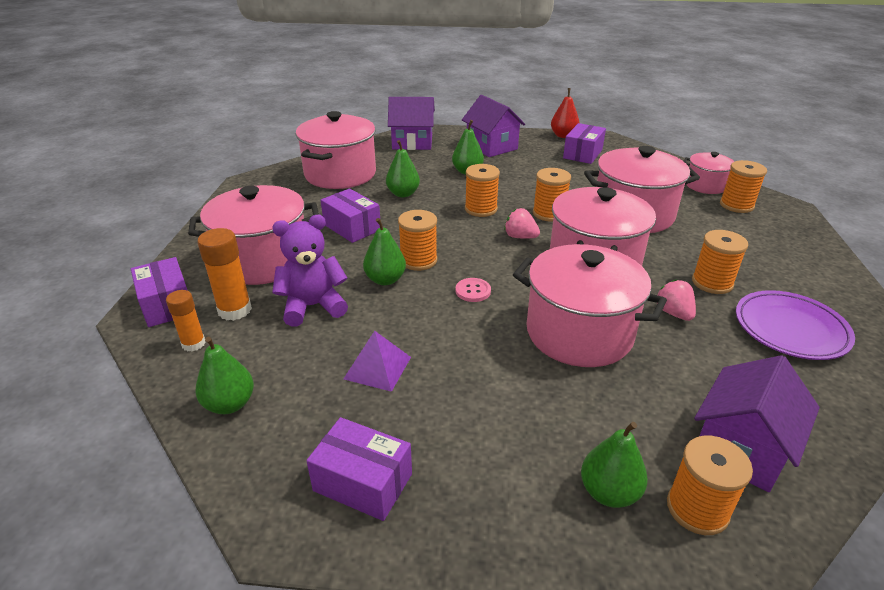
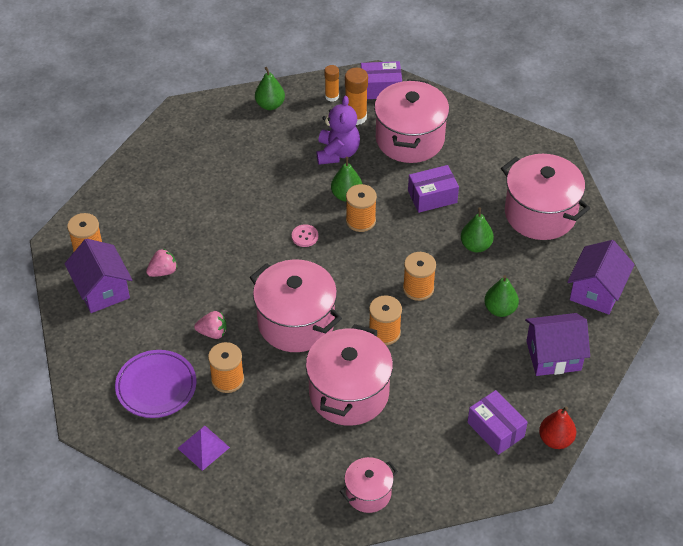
camera: 115 degrees right, 15 degrees up
purple box [306,417,412,521] -> none
purple pyramid [344,331,411,392] -> purple pyramid moved to [177,426,230,471]
pink strawberry [504,208,540,239] -> pink strawberry moved to [146,249,177,277]
pink pot [513,244,667,367] -> none
green pear [581,422,648,508] -> none
orange spool [720,160,767,213] -> none

